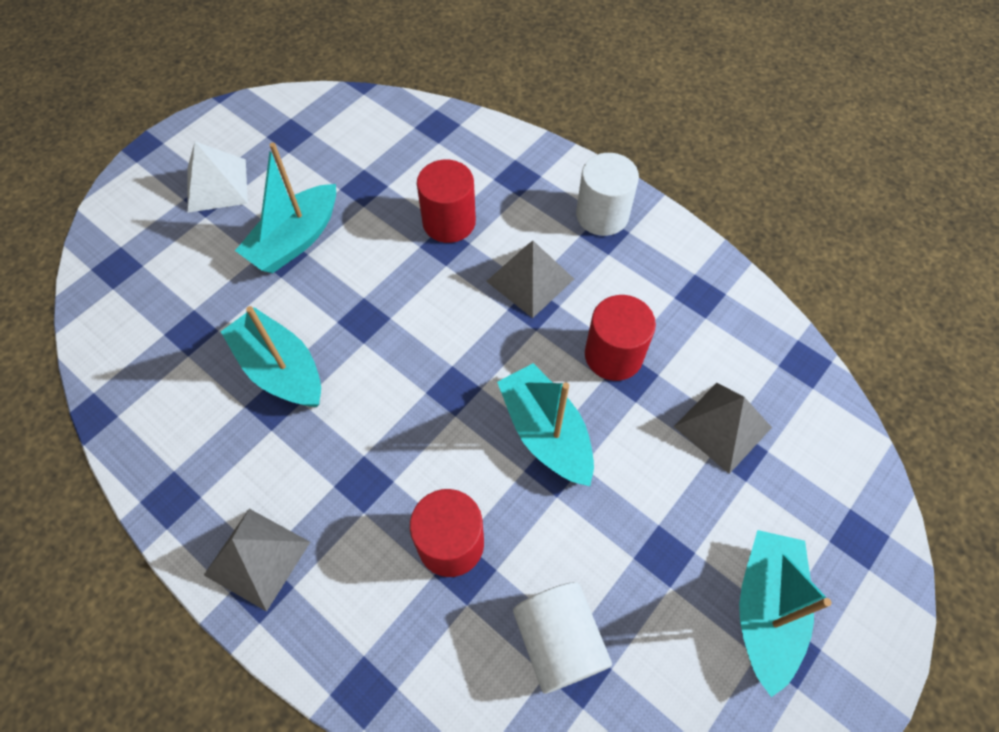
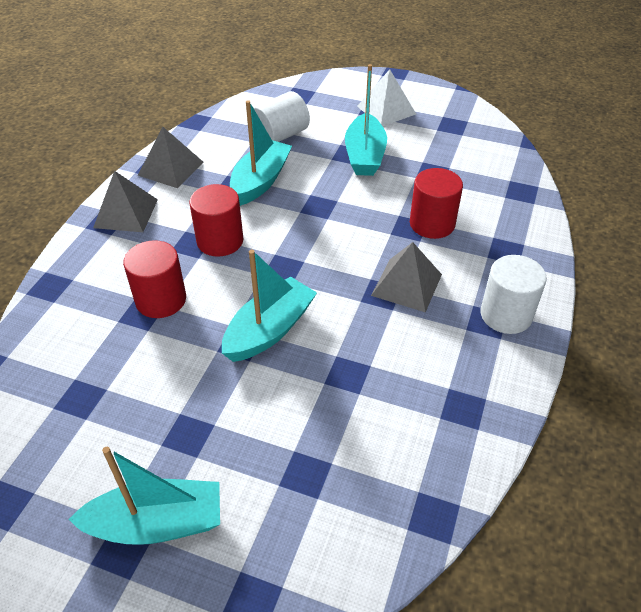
camera: 70 degrees right, 15 degrees down
turquoise boat [235,142,336,273] -> turquoise boat turned 105 degrees counterclockwise [345,64,387,176]
white cylinder [513,582,612,694] -> white cylinder moved to [253,91,310,142]
red cylinder [585,295,656,381] -> red cylinder moved to [189,184,243,257]
grey pyramid [673,383,772,474] -> grey pyramid moved to [138,127,203,188]

